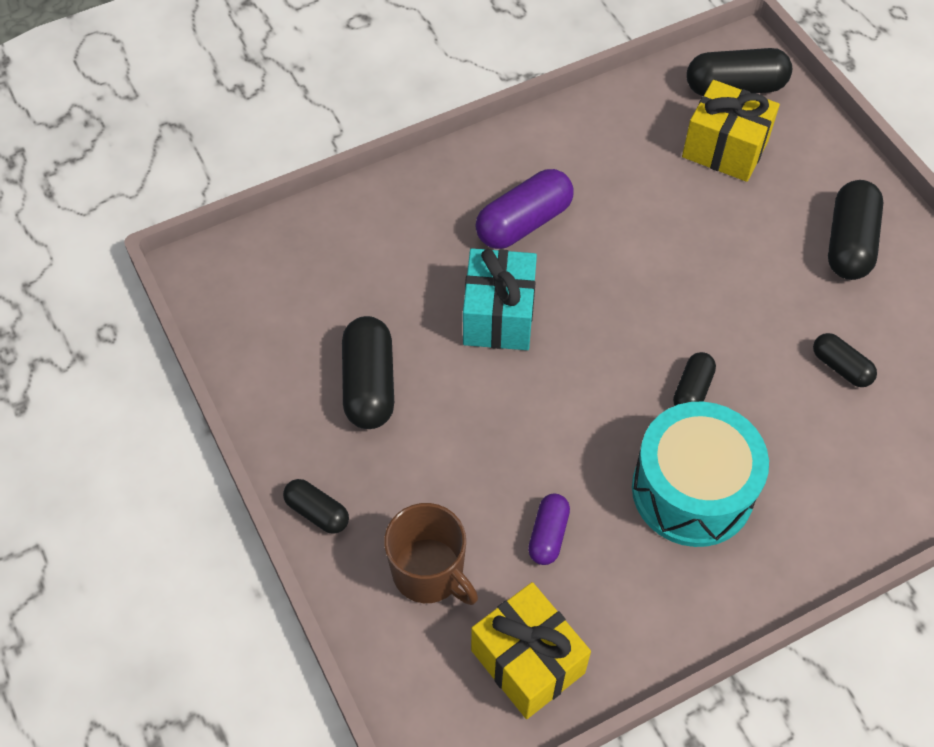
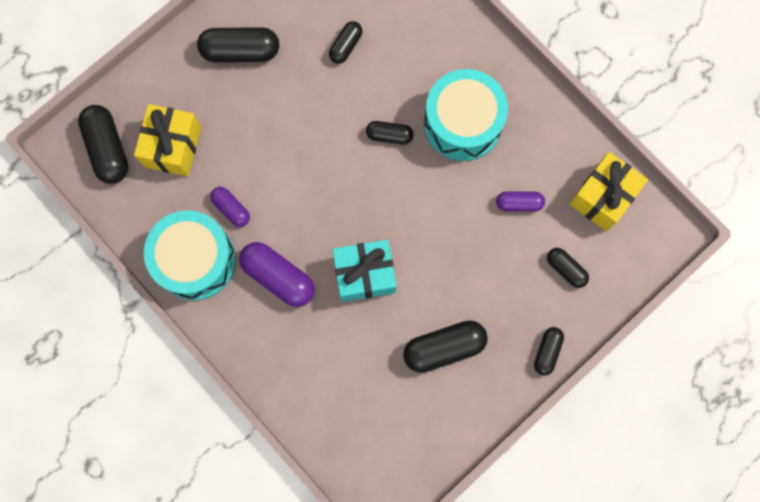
camera: 105 degrees left, 20 degrees up
brown mug [384,503,478,605] -> black capsule [547,248,589,288]
none -> turquoise drum [144,210,236,300]
none -> purple capsule [210,187,250,227]

